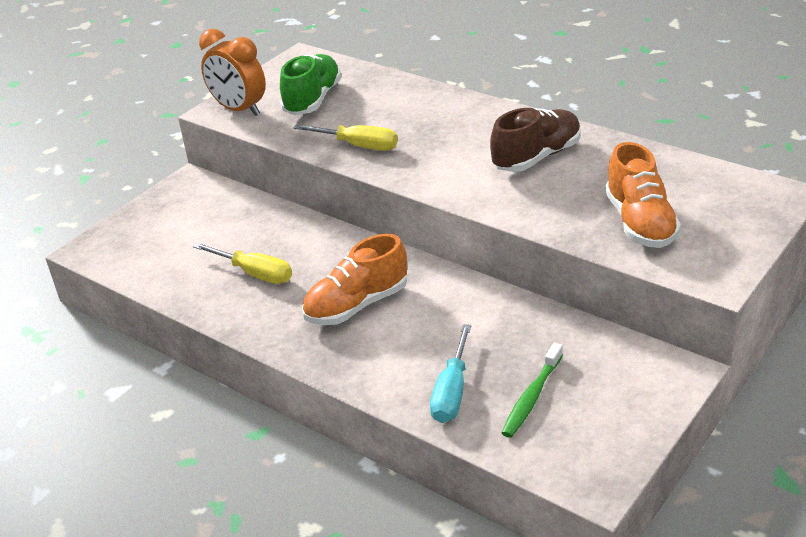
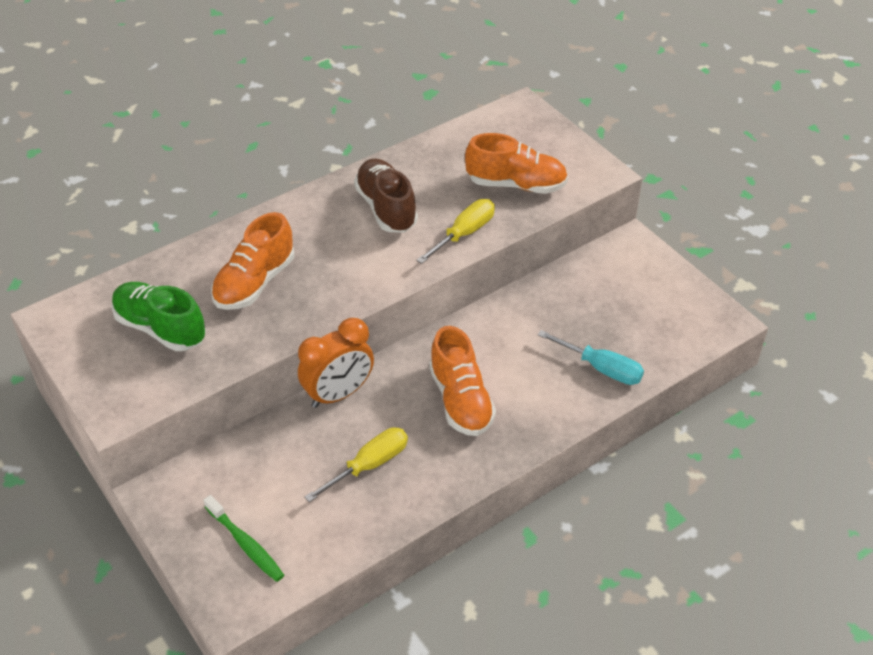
camera: 75 degrees left, 10 degrees up
orange clock [199,29,266,116] -> orange clock moved to [298,318,374,408]
yellow screwdriver [293,124,398,151] -> yellow screwdriver moved to [416,199,495,264]
green toothbrush [502,343,563,438] -> green toothbrush moved to [204,495,284,582]
none -> orange shoe [211,212,294,310]

